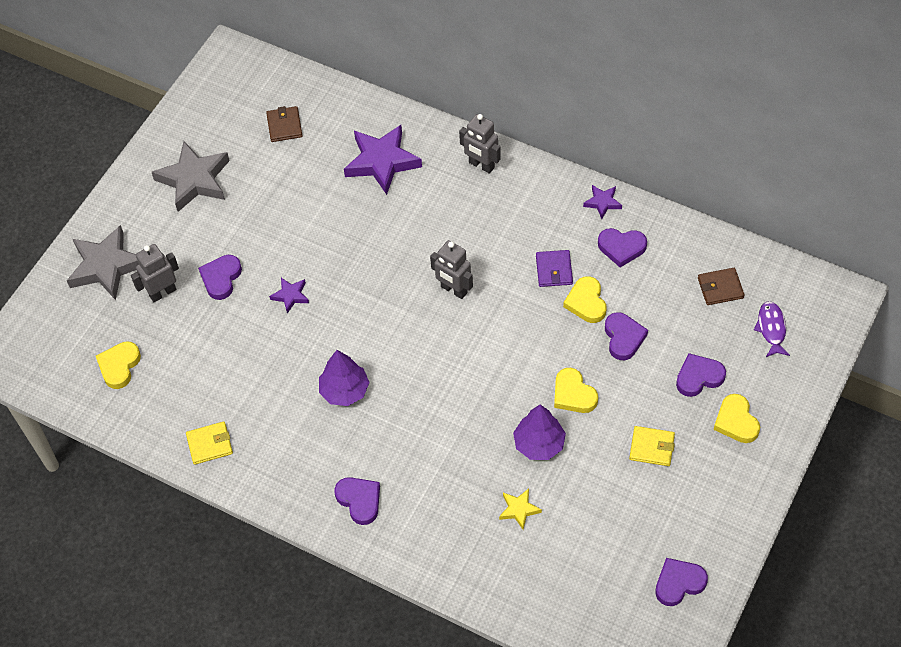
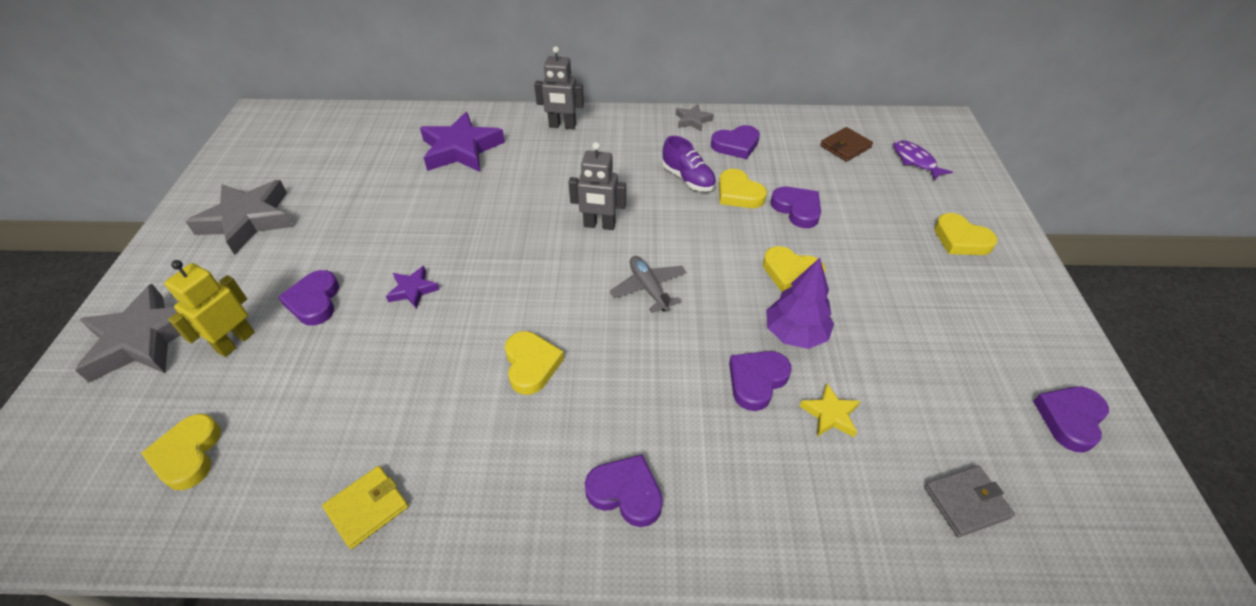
camera: 30 degrees left, 10 degrees down
grey robot [131,244,179,302] -> yellow robot [164,260,255,357]
brown wallet [266,106,303,142] -> none
purple tree [319,350,370,406] -> yellow heart [505,331,564,395]
purple wallet [536,250,573,287] -> purple shoe [662,136,716,192]
purple star [583,185,622,219] -> grey star [676,104,714,132]
yellow wallet [629,426,675,466] -> none
purple heart [676,353,726,397] -> purple heart moved to [729,351,792,411]
none -> grey plane [609,256,686,313]
none -> grey wallet [924,465,1015,537]

